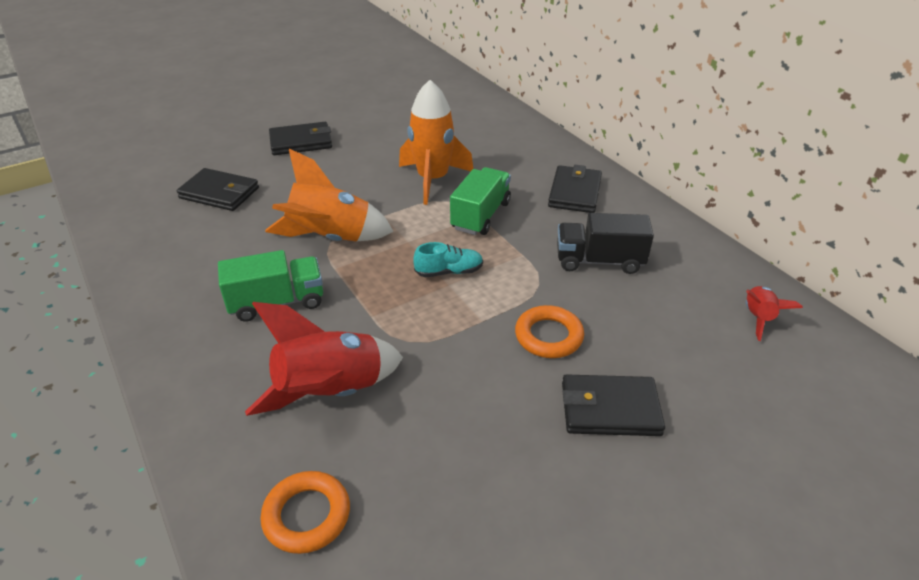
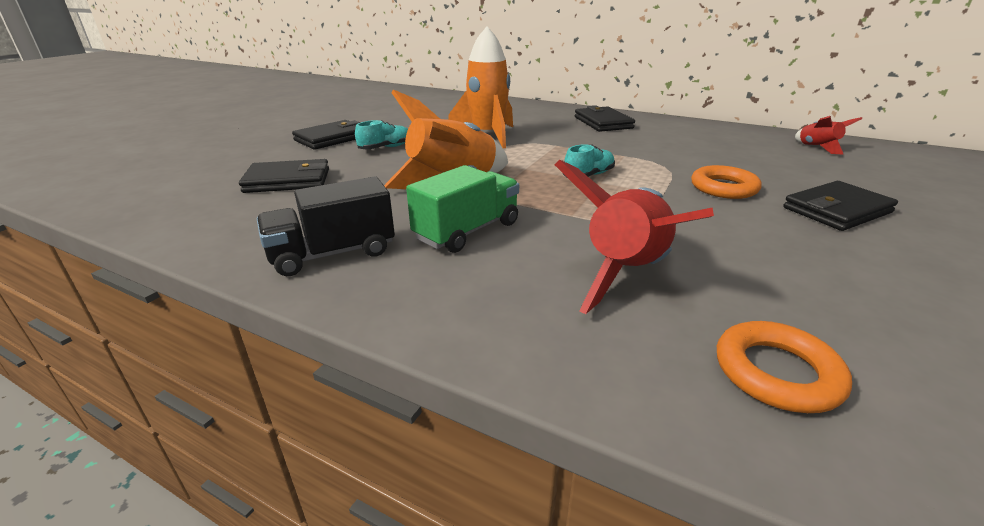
camera: 30 degrees left, 10 degrees down
green truck [450,167,511,235] -> none
black truck [557,213,654,274] -> black truck moved to [257,176,395,276]
none -> turquoise shoe [355,120,408,149]

